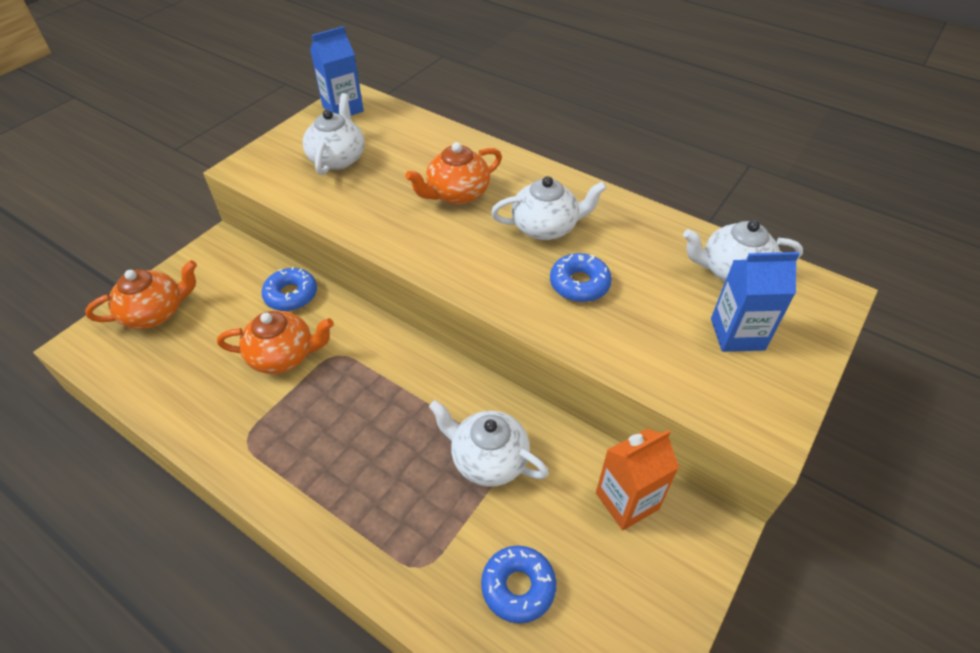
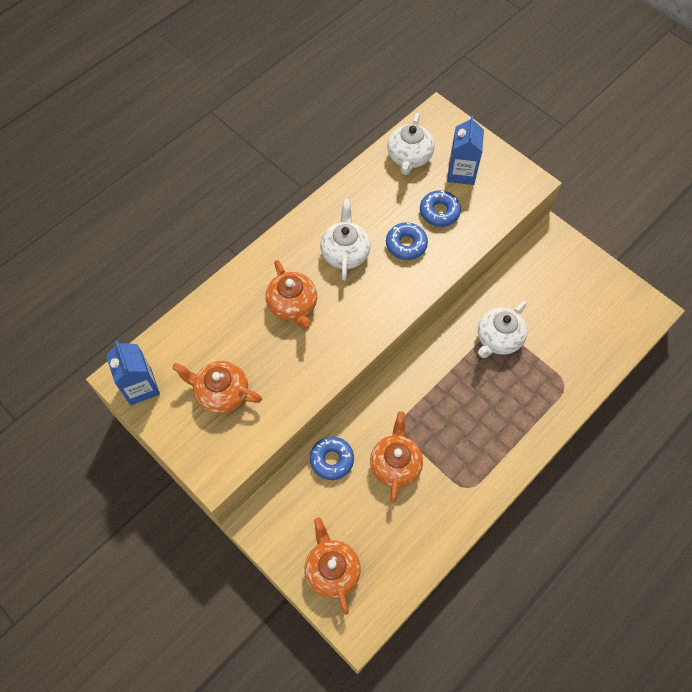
camera: 80 degrees left, 15 degrees up
white teapot [303,93,365,175] -> orange teapot [172,361,262,414]
blue donut [481,545,556,624] -> blue donut moved to [420,190,461,227]
orange carton [596,429,679,530] -> none

